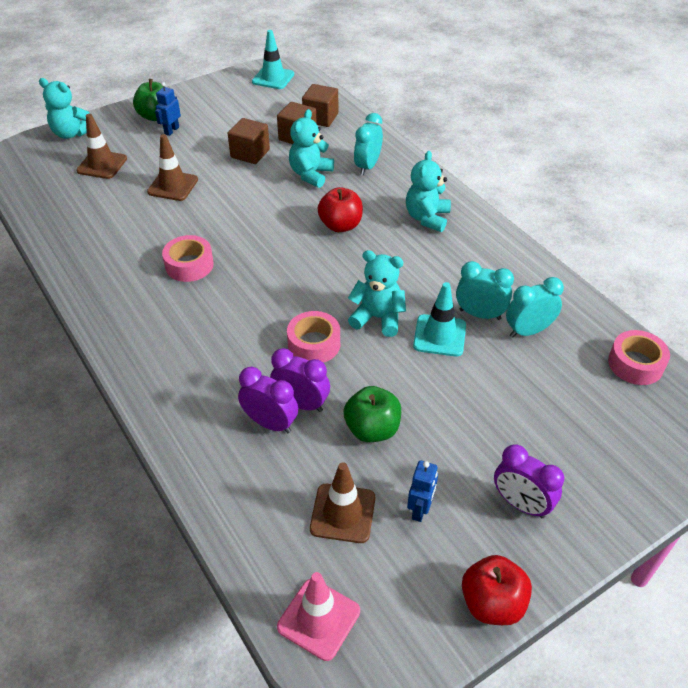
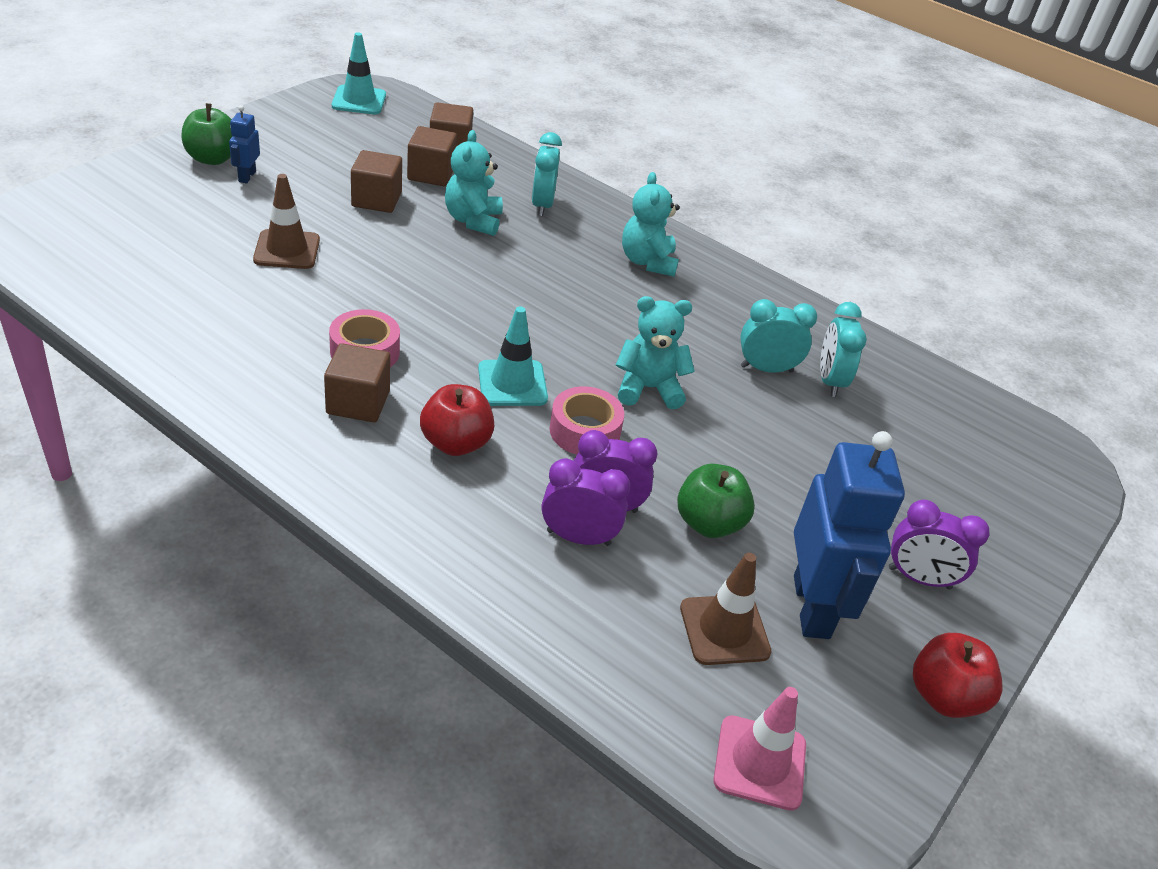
camera: 25 degrees left, 5 degrees down
turquoise teddy bear [39,78,90,139] -> none
brown traffic cone [76,114,127,179] -> none
red apple [317,187,363,232] -> red apple moved to [420,384,494,456]
blue robot [407,460,438,522] -> blue robot [794,431,905,639], size x2.22
turquoise traffic cone [413,282,466,357] -> turquoise traffic cone moved to [478,306,548,406]
turquoise clock [506,277,564,338] -> turquoise clock turned 45 degrees counterclockwise [820,302,867,397]
pink tape [608,330,670,385] -> none
none -> brown cube [324,343,390,422]

